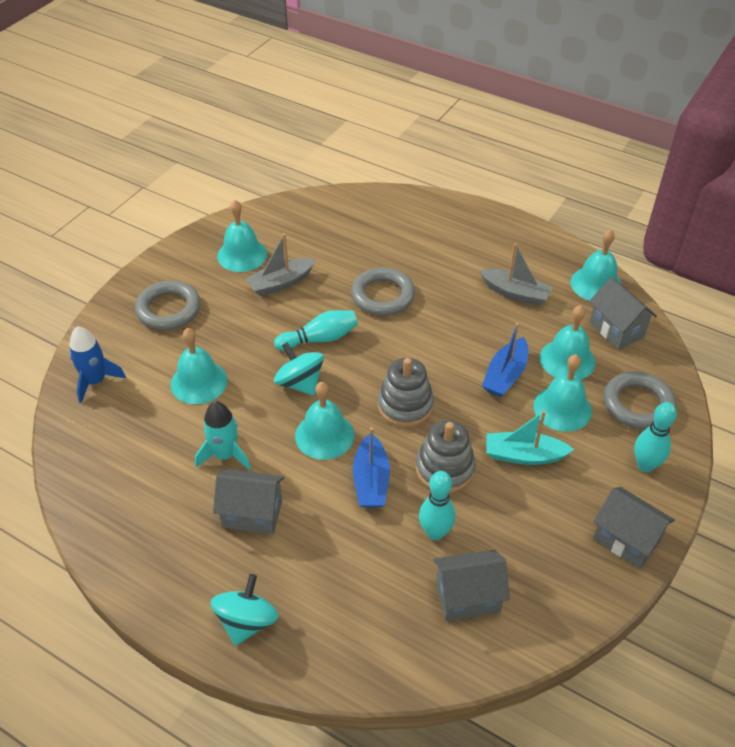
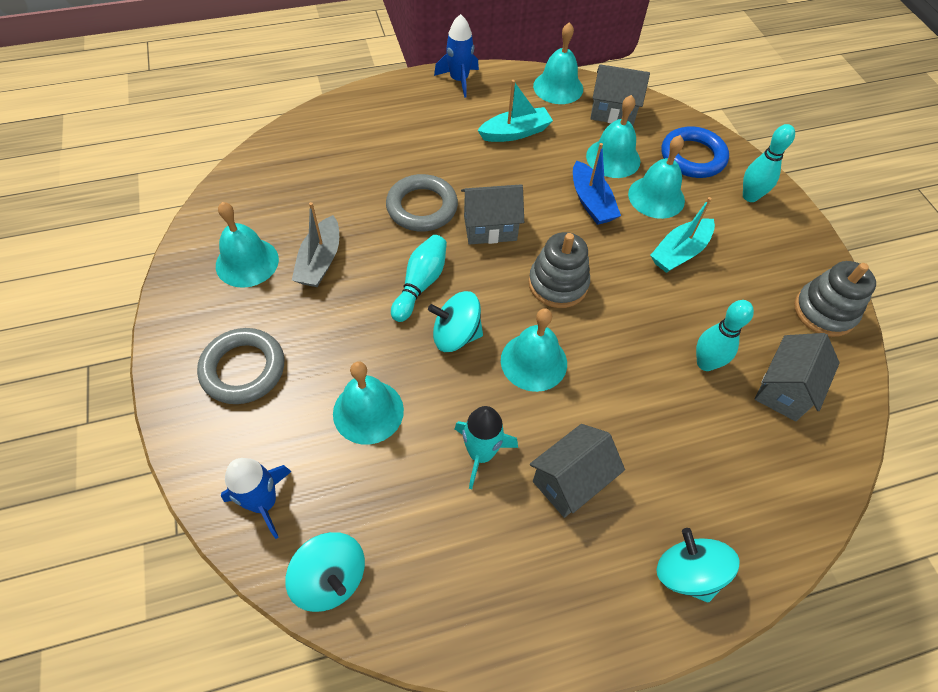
camera: 50 degrees left, 10 degrees up
blue boat [353,427,390,508] -> none
grey stacking toy [416,420,476,493] -> grey stacking toy moved to [794,261,876,337]
grey boat [479,243,553,305] -> turquoise boat [477,80,553,142]
grey house [593,487,675,569] -> grey house moved to [461,184,524,245]
grey ring [603,371,676,430] -> blue ring [662,126,729,178]
none -> turquoise spinning top [285,532,365,612]
none -> blue rocket [434,14,479,98]

